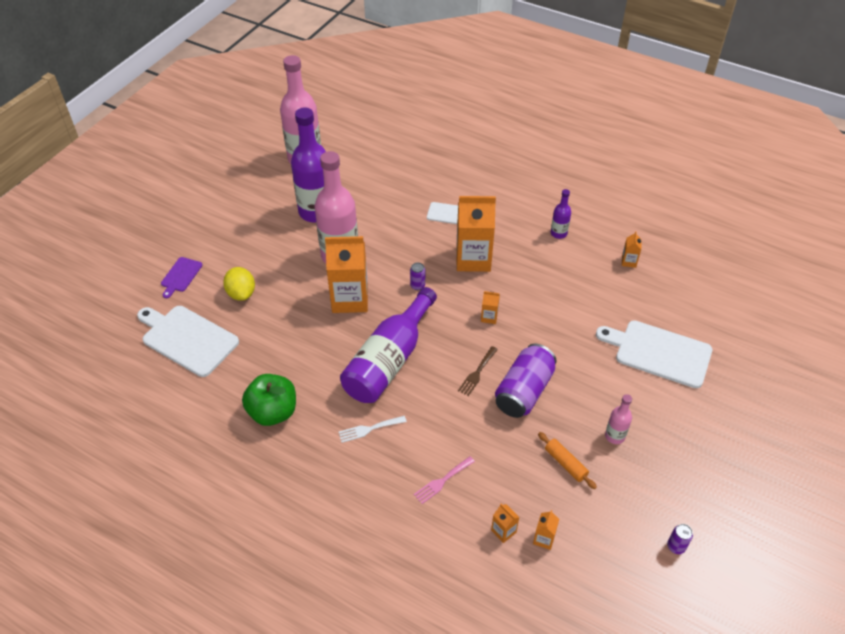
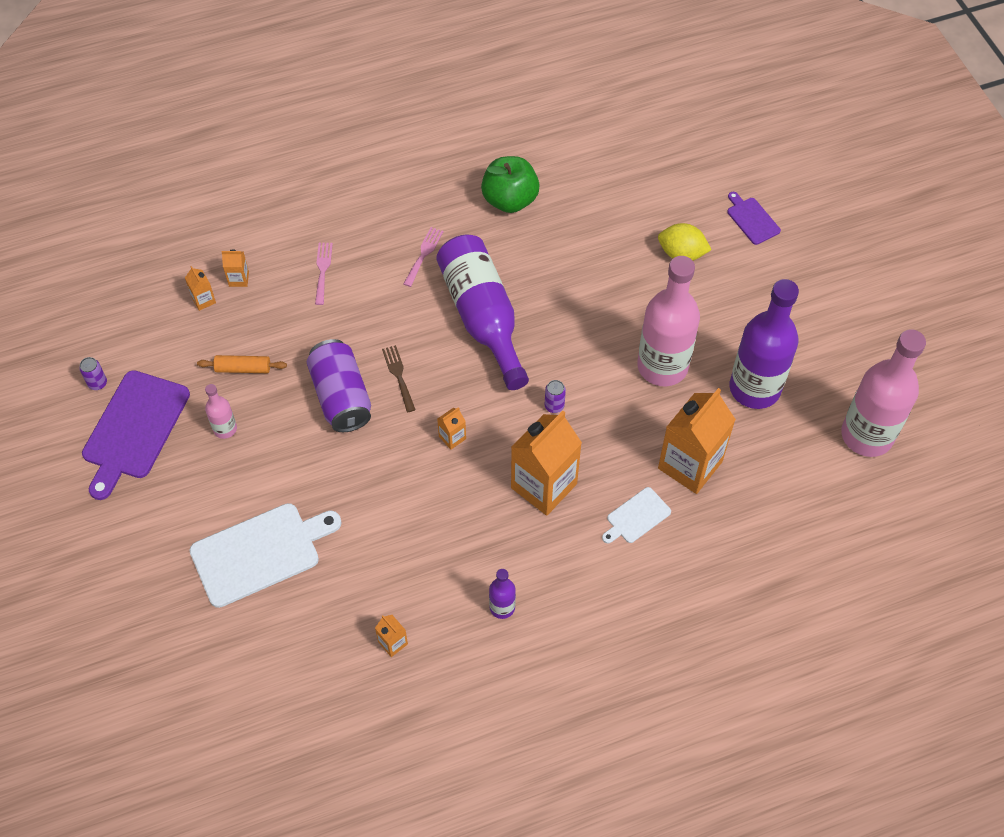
camera: 130 degrees right, 10 degrees up
white cutting board [137,306,239,377] -> none
orange carton [325,236,368,313] -> orange carton moved to [658,388,736,494]
white fork [339,416,407,443] -> pink fork [404,227,444,287]
none -> purple cutting board [82,370,190,500]

